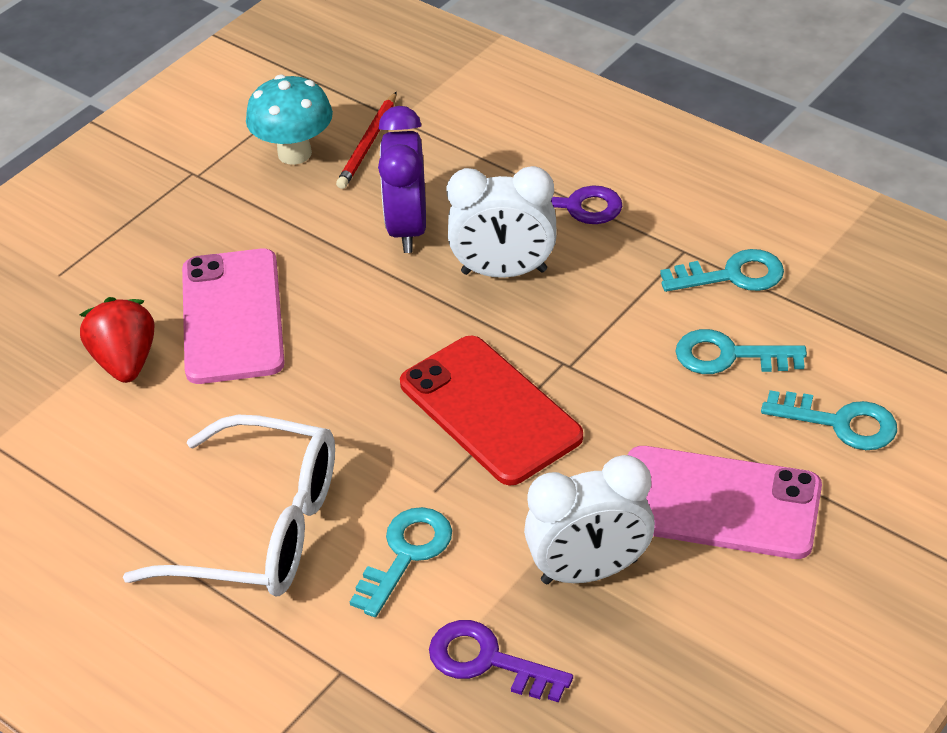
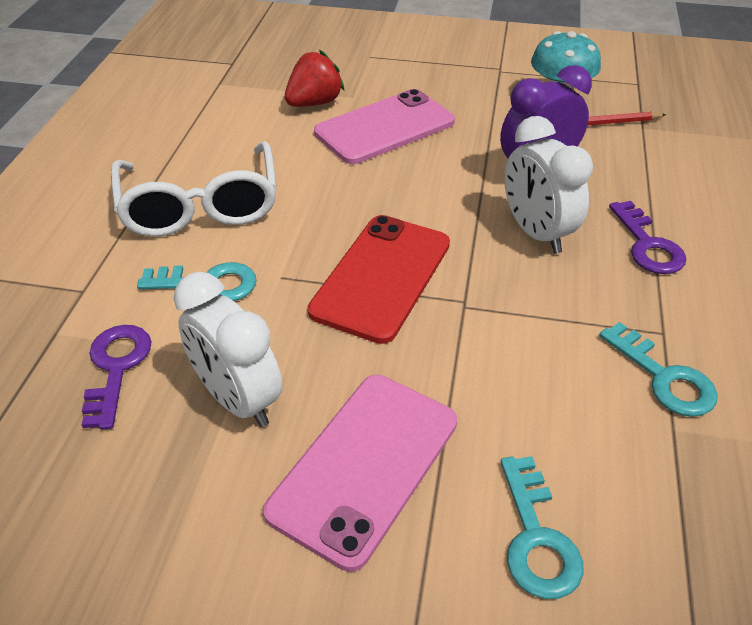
camera: 60 degrees right, 0 degrees up
pink phone [628,446,822,559] -> pink phone turned 45 degrees clockwise [263,375,457,572]
turquoise key [675,329,807,374] -> none

